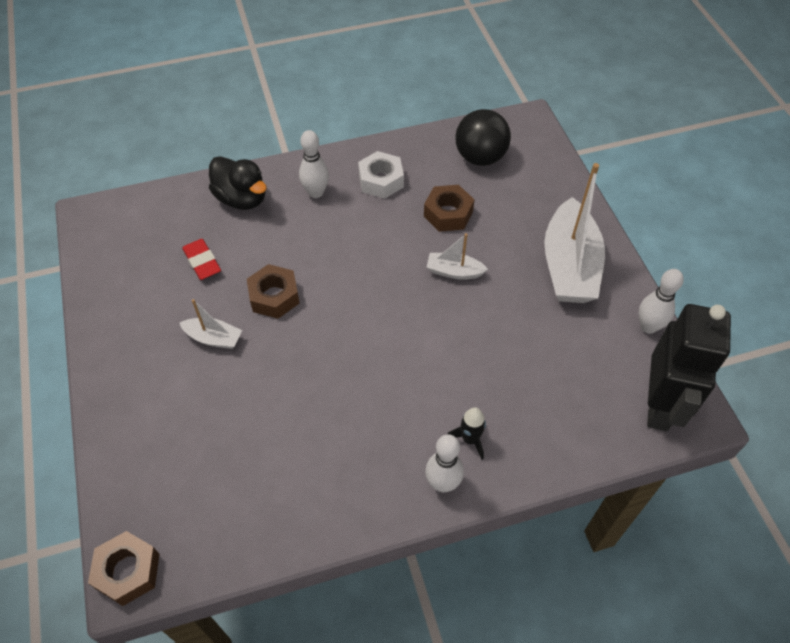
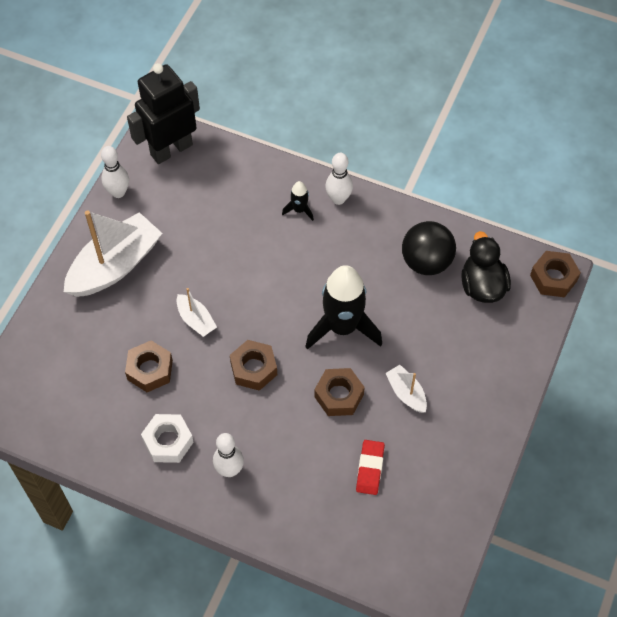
camera: 140 degrees left, 5 degrees up
black duck [209,156,267,210] -> black duck moved to [461,231,511,303]
black ball [455,109,511,166] -> black ball moved to [402,221,456,275]
none -> brown nut [230,340,277,391]
none -> black rocket [305,265,382,350]

